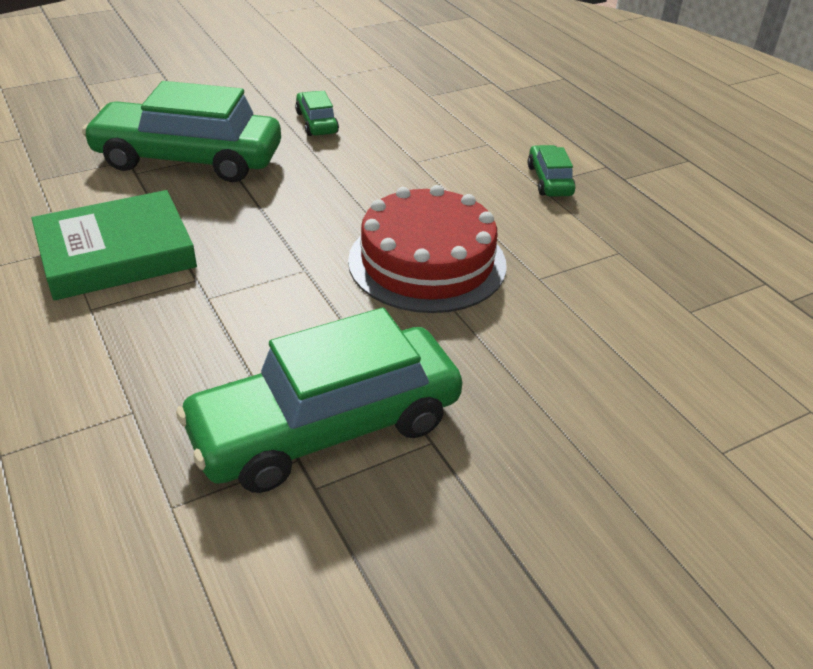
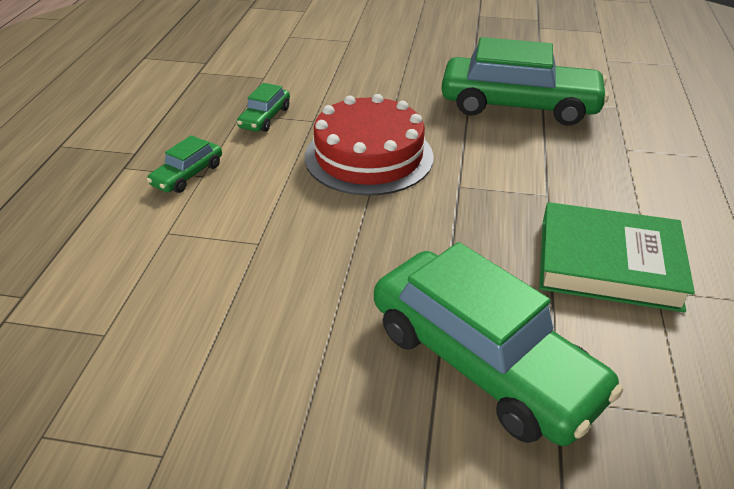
camera: 140 degrees left, 0 degrees up
green car [295,91,339,136] -> green car moved to [237,83,290,132]

